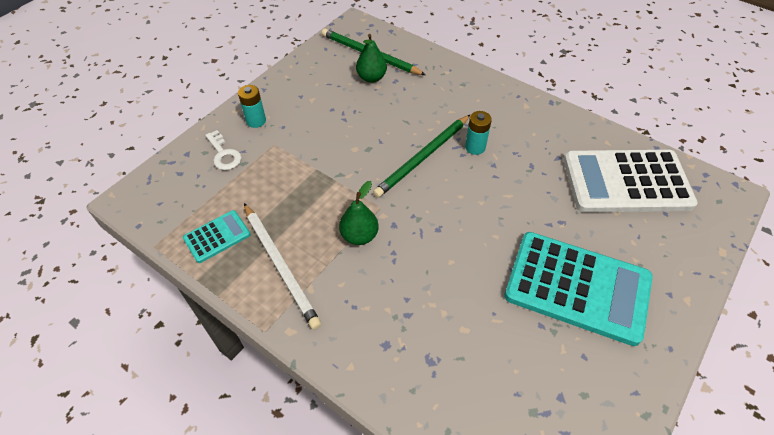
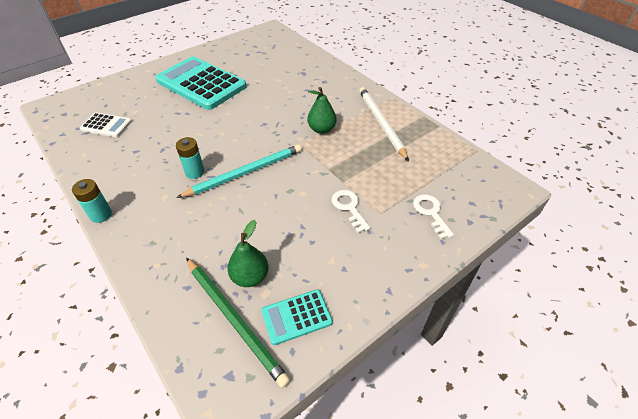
camera: 165 degrees left, 5 degrees down
turquoise calculator [183,210,250,263] -> turquoise calculator moved to [261,289,333,345]
turquoise battery [238,85,266,128] -> turquoise battery moved to [72,179,112,223]
green pencil [373,114,471,198] -> turquoise pencil [176,144,302,198]
white calculator [563,149,698,213] -> white calculator [80,113,132,137], size x0.47
none -> white key [331,190,370,233]

